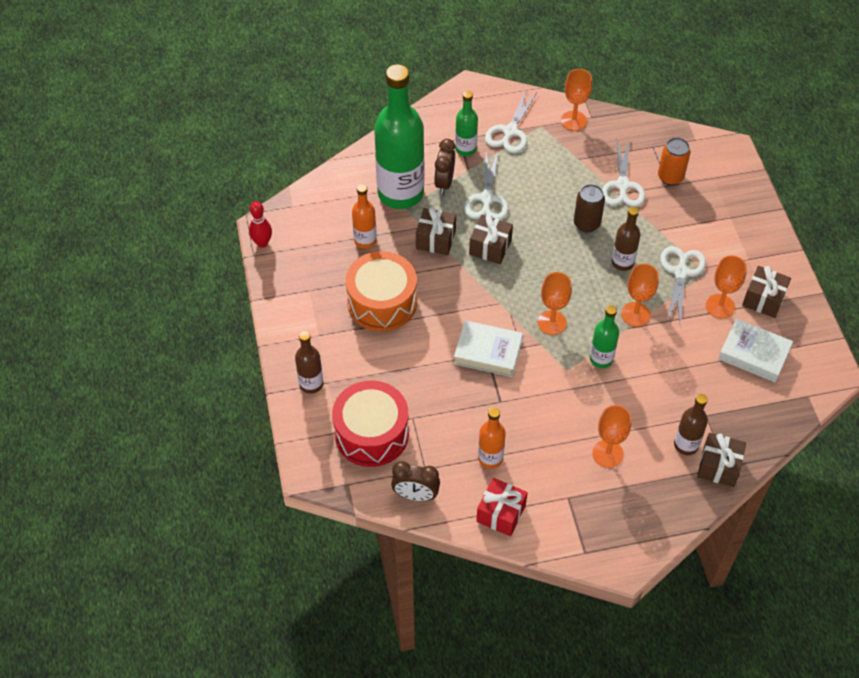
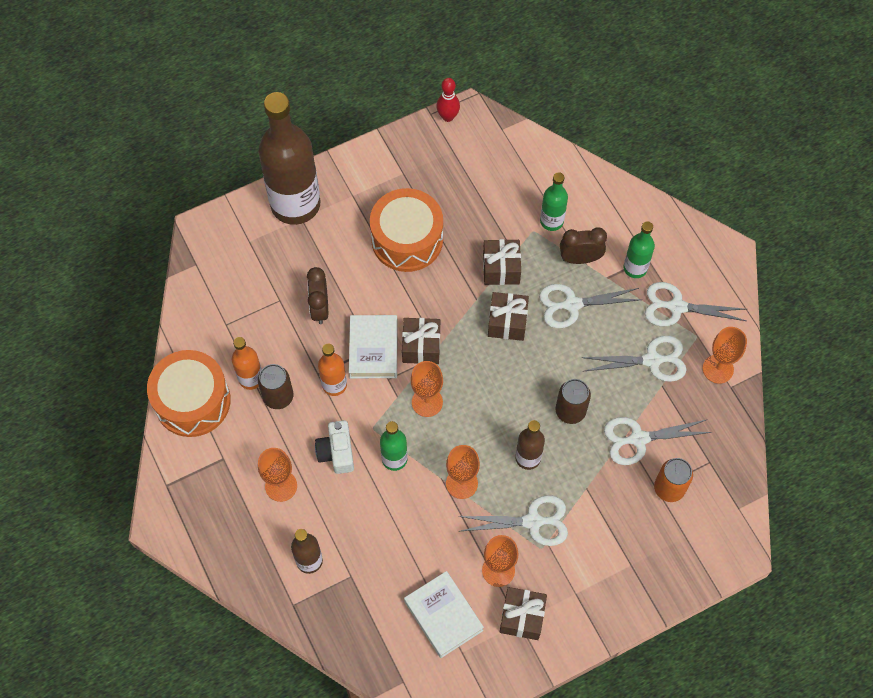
camera: 75 degrees right, 10 degrees up
brown bottle [295,331,323,394] -> brown bottle [258,92,320,225], size x2.11
red drum [332,381,409,467] -> none
orange bottle [352,184,377,249] -> orange bottle moved to [318,344,347,396]
green bottle [374,64,424,209] -> green bottle [540,172,568,231], size x0.47
brown clock [391,461,440,501] -> brown clock moved to [307,267,328,324]
red gift [476,478,528,536] -> orange drum [147,350,231,437]
brown gift [697,433,746,487] -> brown gift moved to [402,318,440,364]
white book [718,319,793,383] -> white book turned 45 degrees counterclockwise [404,571,484,658]
none -> brown can [258,364,294,409]
none -> white camera [315,420,354,474]
none -> white scissors [581,336,686,382]

